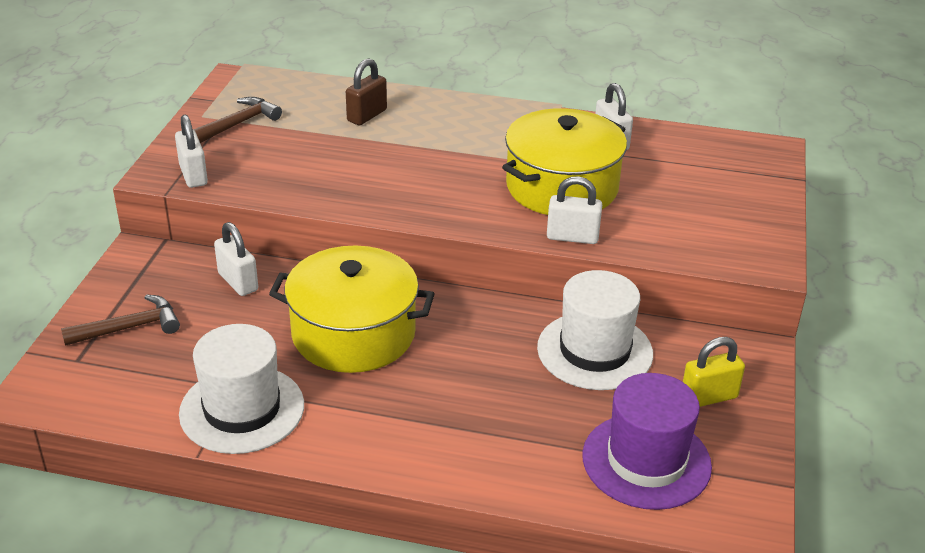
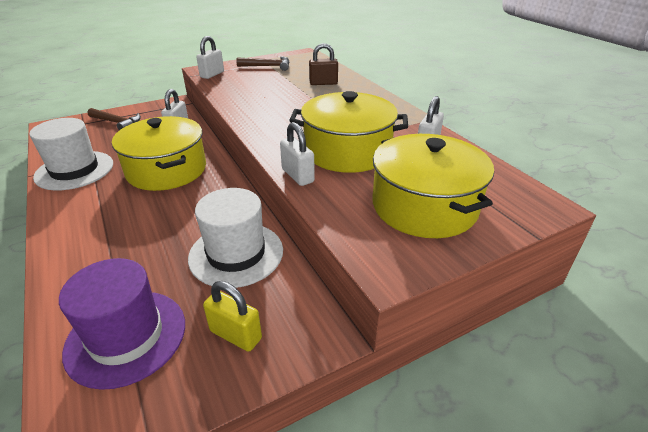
camera: 50 degrees right, 0 degrees up
none -> yellow pot [372,134,494,238]

